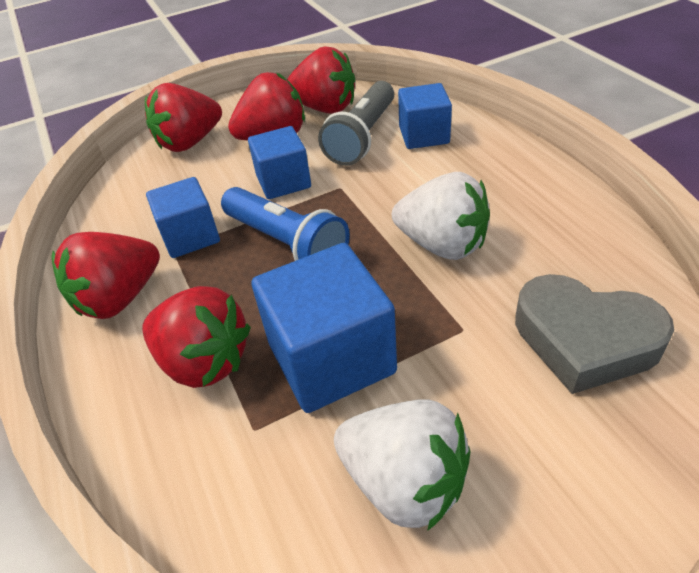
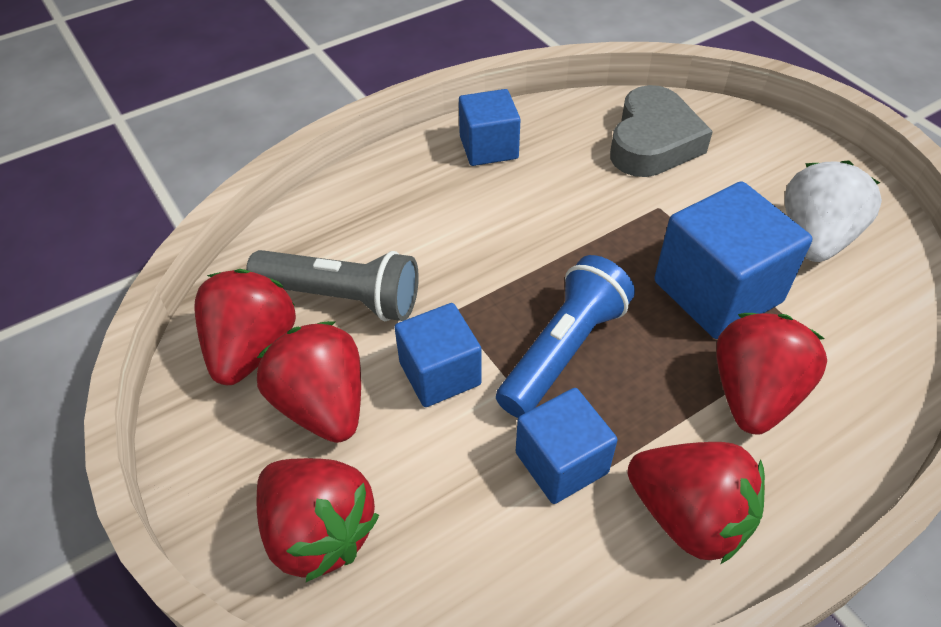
camera: 100 degrees left, 5 degrees up
white strawberry [392,172,490,260] -> none
blue cube [398,83,452,149] -> blue cube moved to [459,89,521,166]

